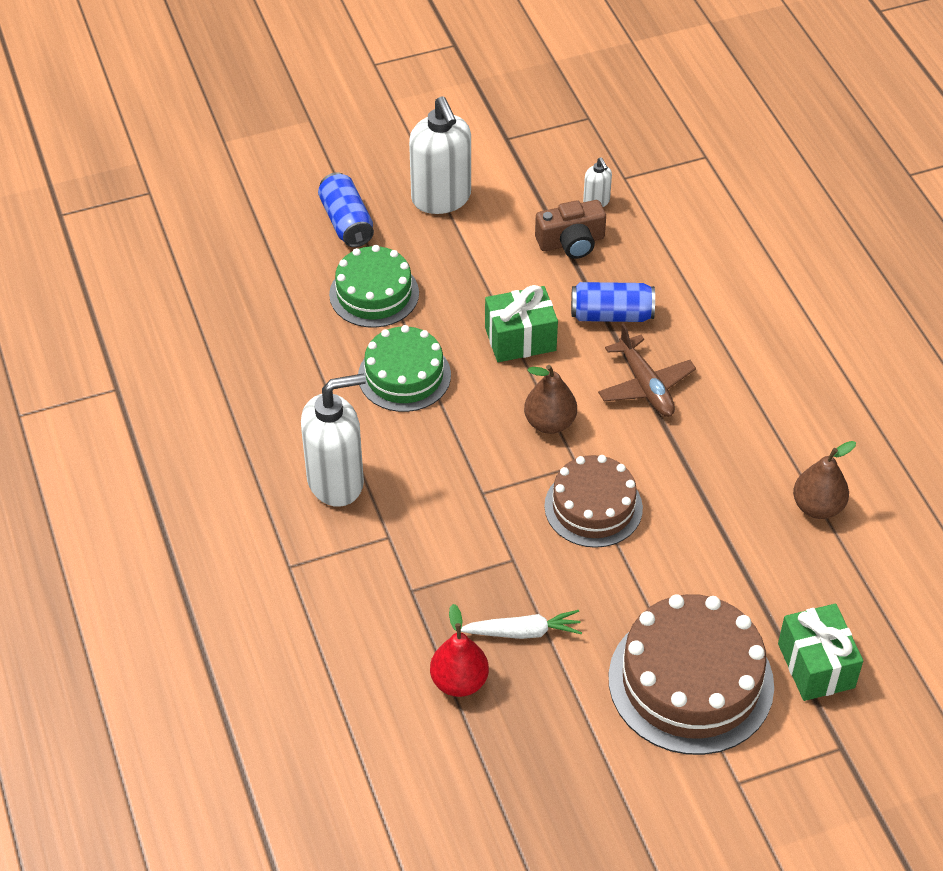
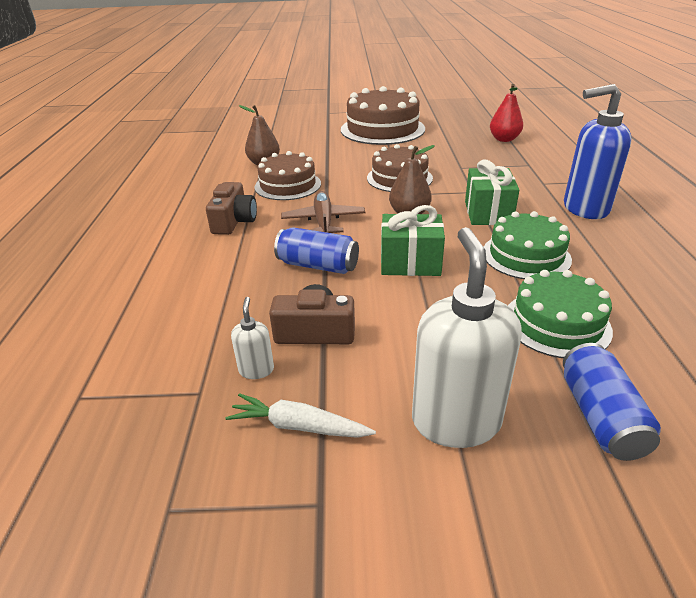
camera: 160 degrees left, 15 degrees down
white soap dispenser [301,373,366,507] -> blue soap dispenser [564,84,632,219]
white carrot [461,610,582,639] -> white carrot moved to [225,393,376,438]
green gift [778,604,863,701] -> green gift moved to [465,159,519,225]
none -> brown camera [206,182,257,235]
none -> brown cake [254,151,321,200]

